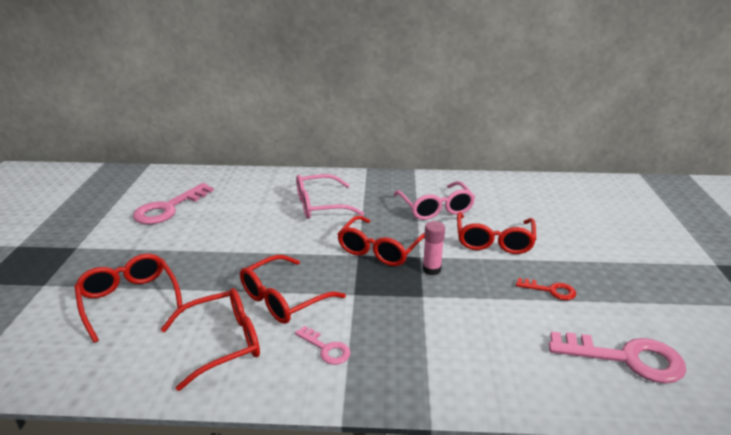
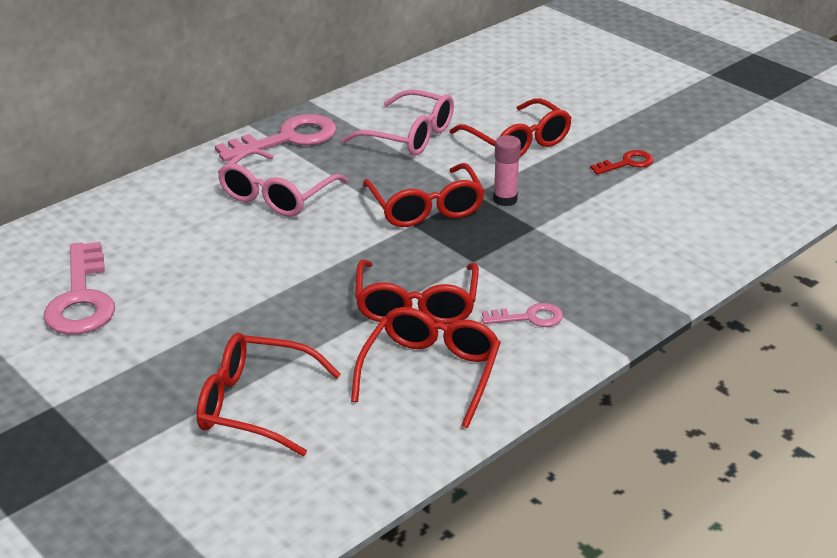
camera: 45 degrees left, 5 degrees up
pink key [549,331,686,384] -> pink key moved to [215,114,336,162]

